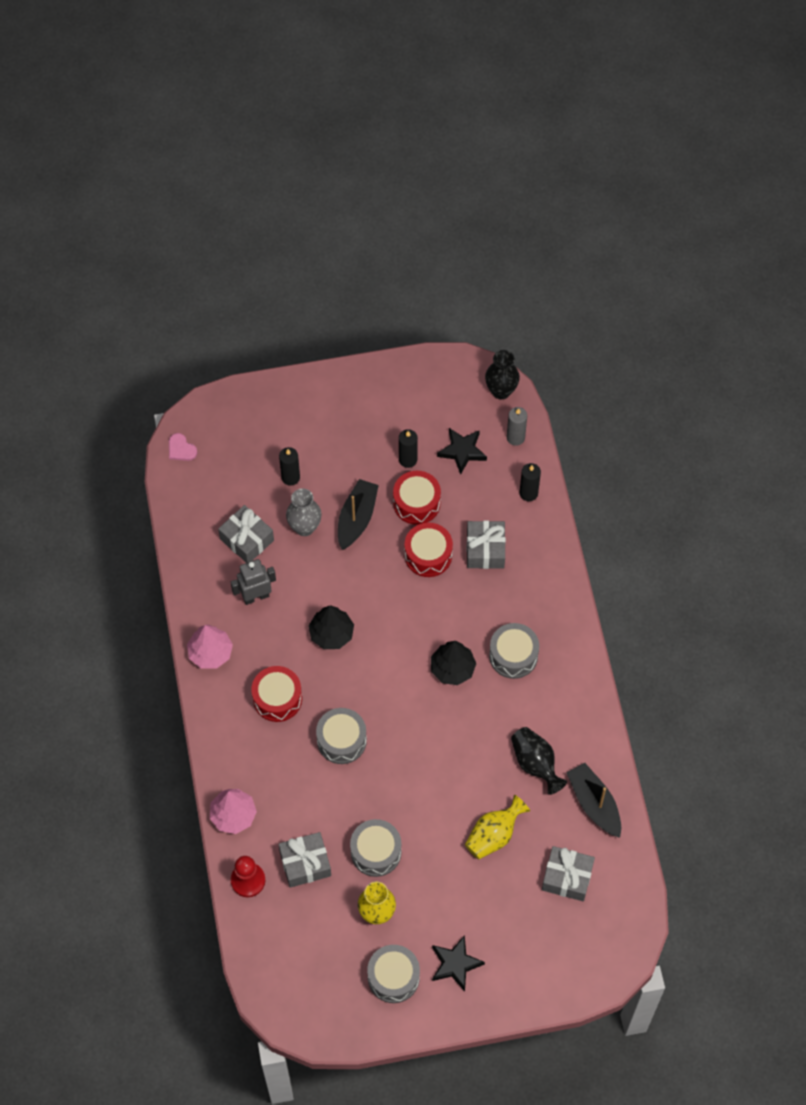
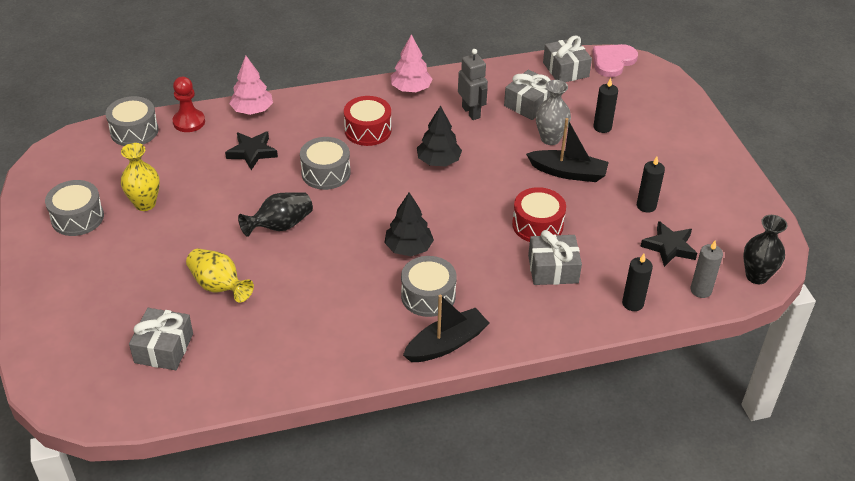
camera: 85 degrees right, 20 degrees down
pink heart [169,433,197,461] -> pink heart [592,44,638,77], size x1.69
grey gift [278,832,331,888] -> grey gift moved to [543,35,592,82]
grey drum [350,819,401,877] -> grey drum moved to [106,96,158,146]
red drum [393,471,441,525] -> none
black star [432,935,485,991] -> black star moved to [225,131,278,170]
black vase [511,727,567,795] -> black vase moved to [238,192,313,237]
black boat [567,763,621,838] -> black boat moved to [403,295,490,362]

